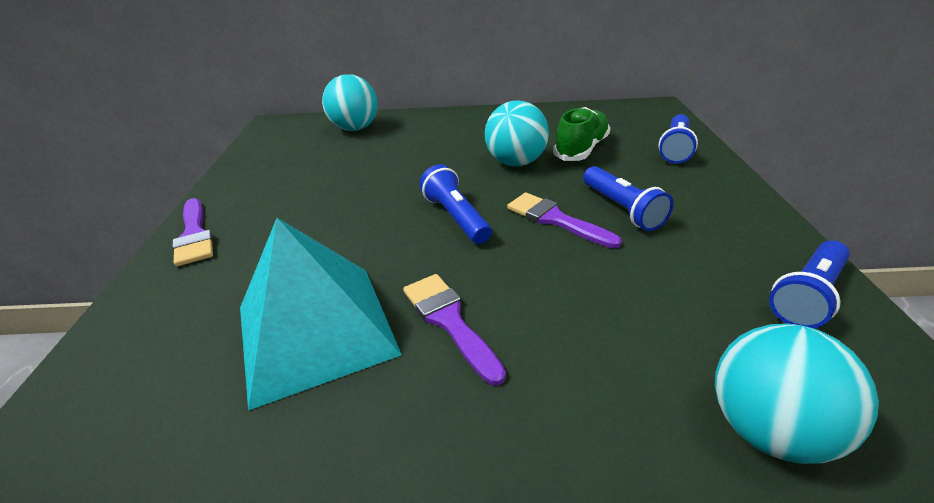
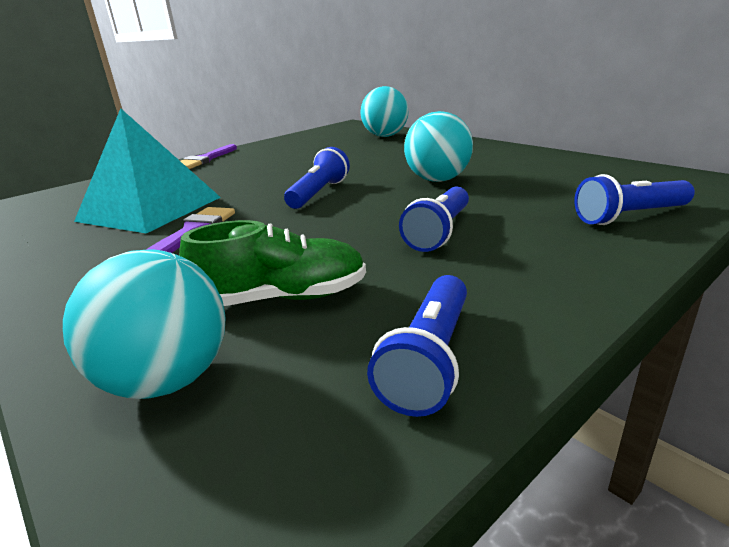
camera: 50 degrees right, 10 degrees down
purple brush [507,192,622,248] -> none
green shoe [553,107,610,161] -> green shoe moved to [179,220,366,306]
blue flashlight [769,241,850,328] -> blue flashlight turned 75 degrees counterclockwise [367,275,467,417]

